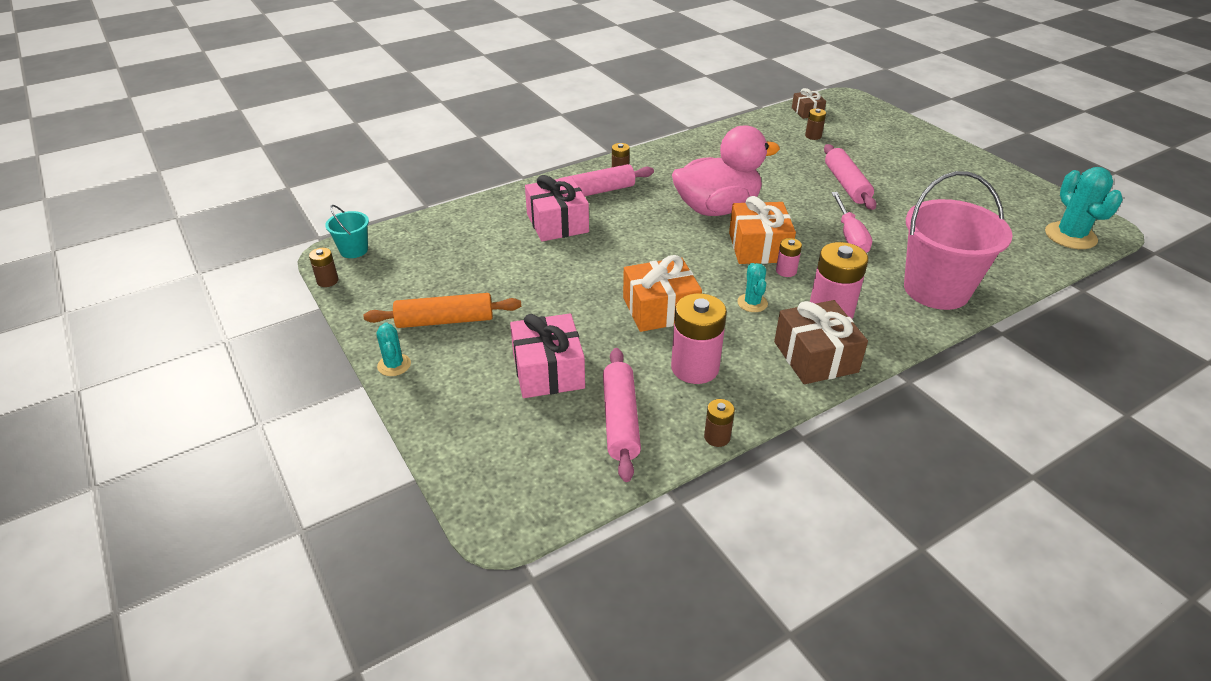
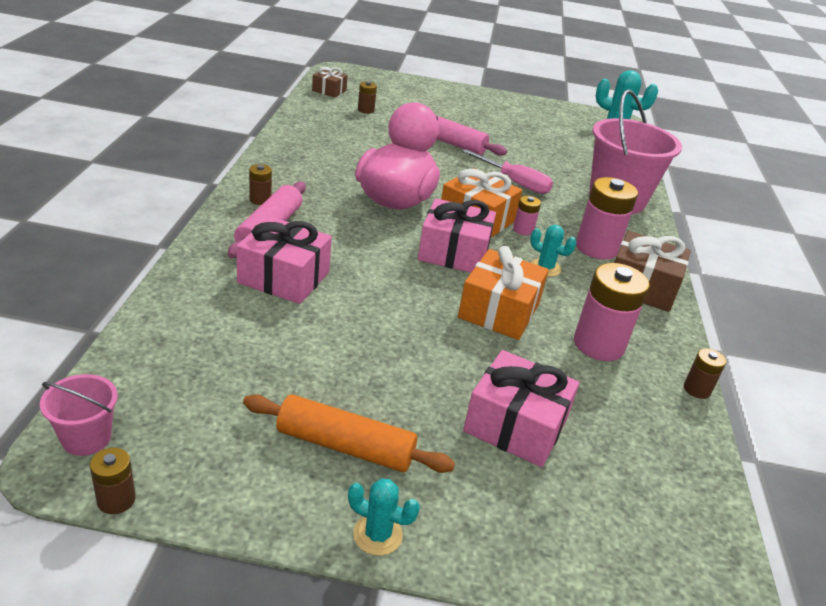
camera: 55 degrees left, 5 degrees down
turquoise bucket [325,205,369,258] -> pink bucket [40,374,118,456]
orange rolling pin [364,293,521,328] -> orange rolling pin turned 75 degrees clockwise [243,394,455,473]
pink rolling pin [603,348,641,482] -> none
none -> pink gift [418,198,496,273]

